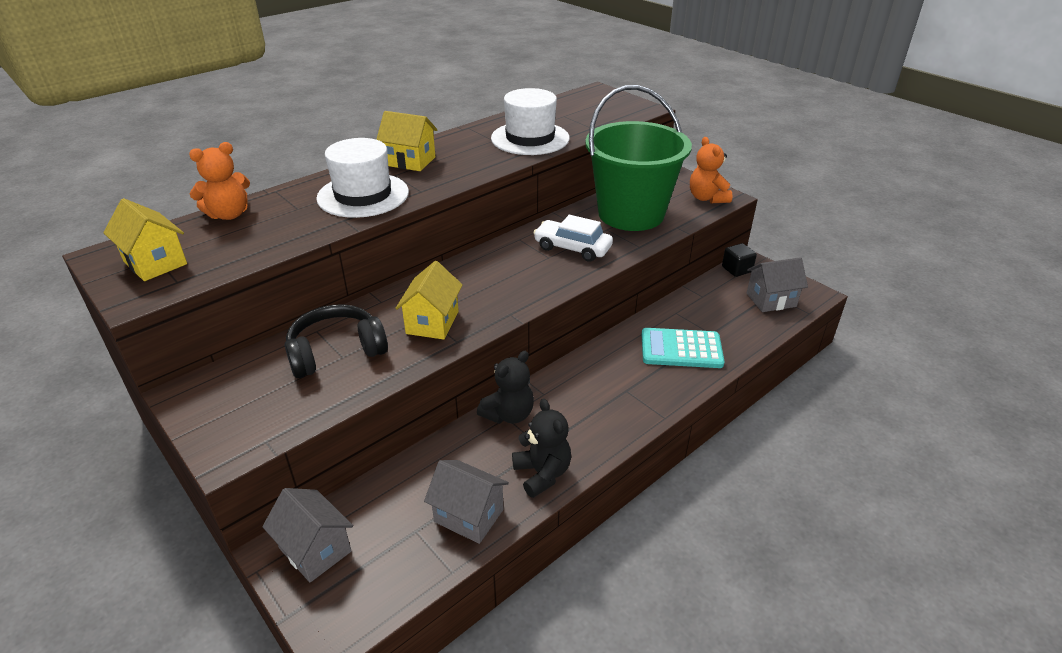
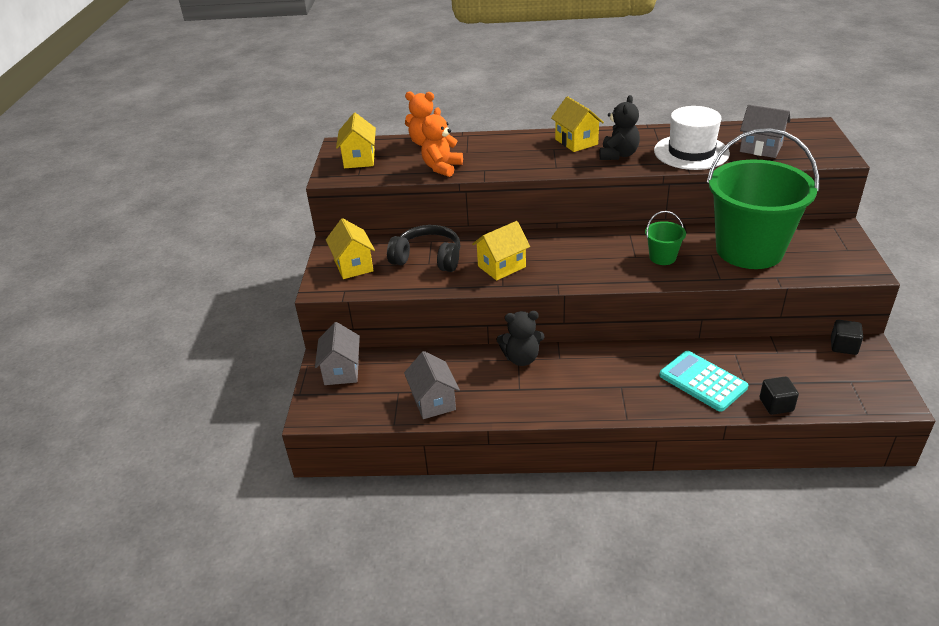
camera: 45 degrees right, 0 degrees up
white hat [316,138,409,218] -> none
black teddy bear [512,399,571,498] -> black teddy bear moved to [600,95,640,160]
white car [533,215,613,262] -> green bucket [645,211,686,265]
orange teddy bear [690,137,732,203] -> orange teddy bear moved to [421,107,463,177]
grey house [746,257,808,312] -> grey house moved to [740,105,790,158]
none -> yellow house [326,218,375,279]
none -> black cube [759,377,799,415]

